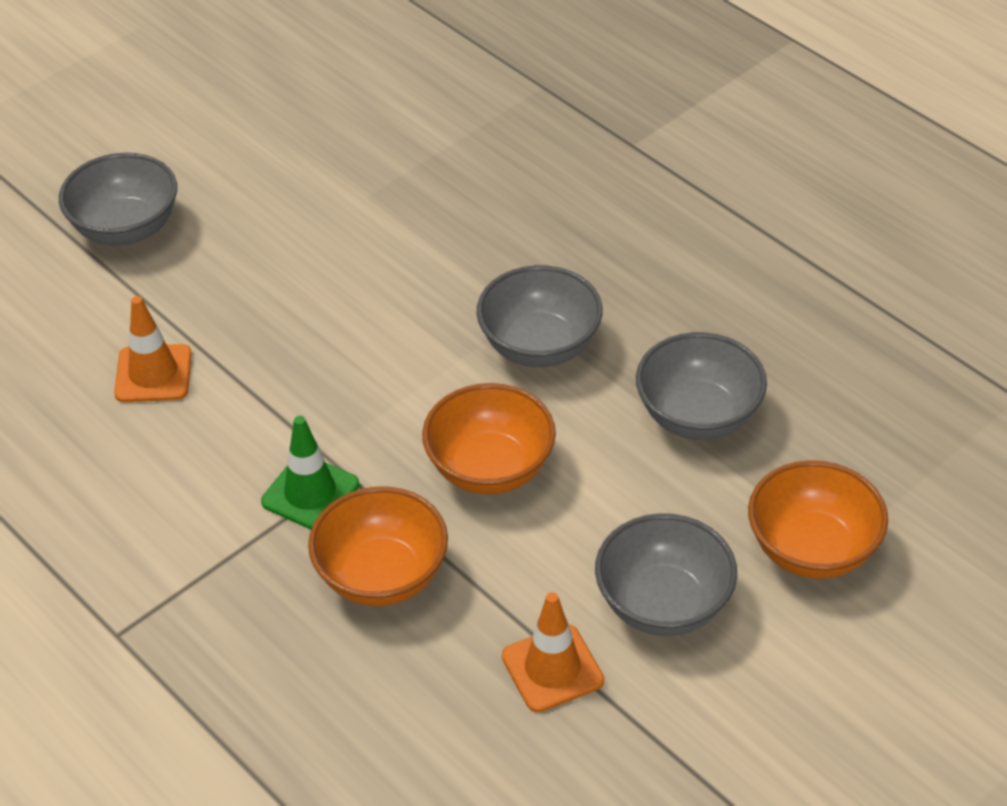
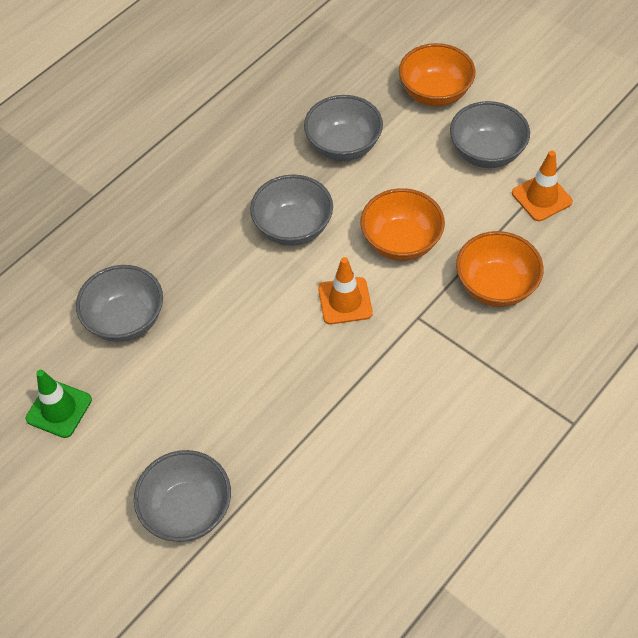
camera: 95 degrees left, 10 degrees up
orange traffic cone [114,296,192,402] -> orange traffic cone moved to [318,257,373,325]
green traffic cone [261,416,359,529] -> green traffic cone moved to [26,370,92,438]
none -> grey bowl [76,265,163,342]

